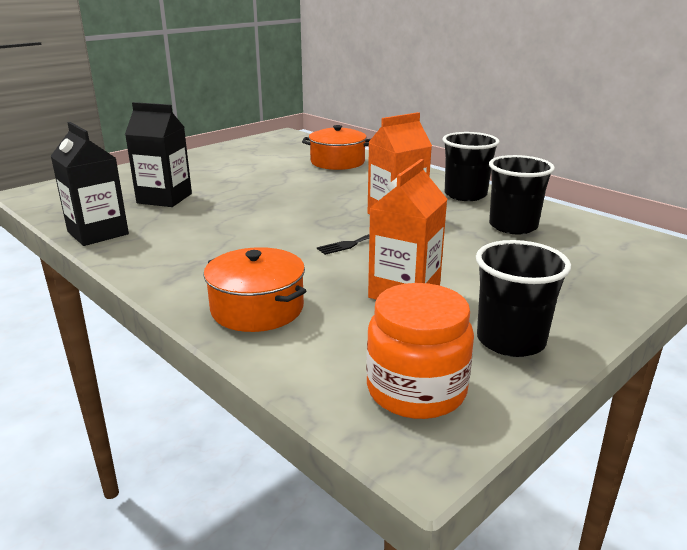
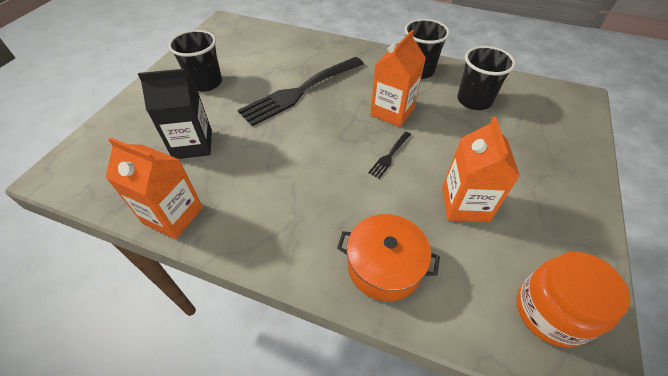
camera: 25 degrees left, 25 degrees up
black carton [51,122,129,246] -> orange carton [106,137,203,239]
orange pot [302,125,371,170] -> none
black cup [476,240,571,357] -> black cup moved to [168,30,222,92]
none -> black fork [238,57,364,126]

